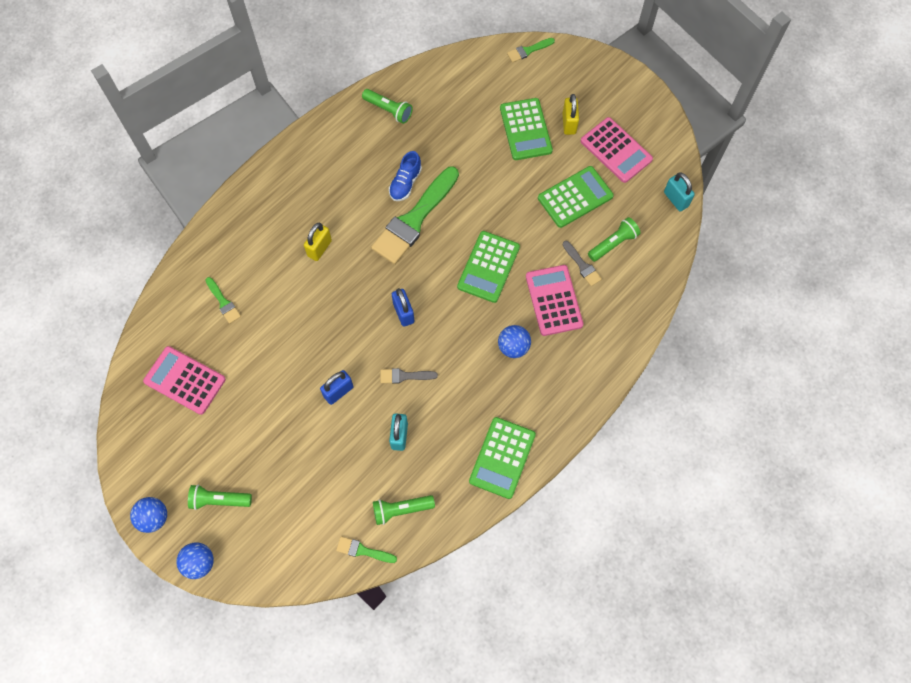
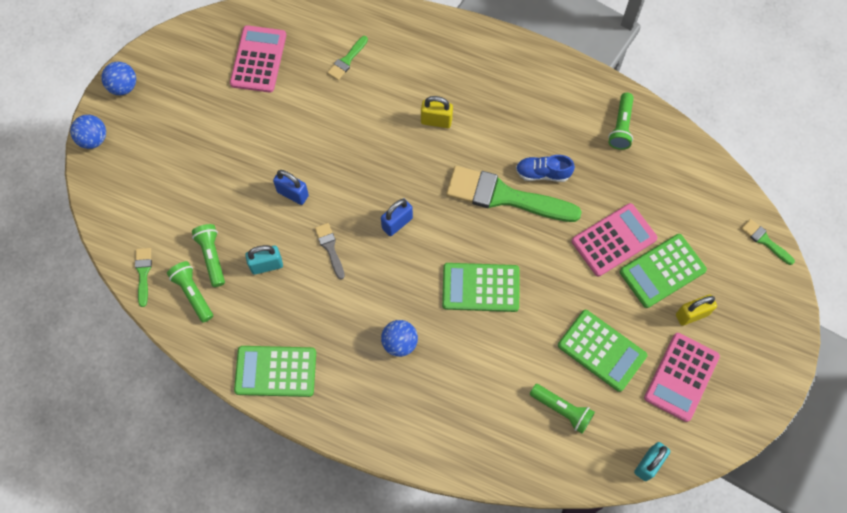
camera: 70 degrees right, 0 degrees up
green flashlight [188,485,252,510] -> green flashlight moved to [192,224,225,287]
pink calculator [526,265,583,336] -> pink calculator moved to [572,203,658,276]
grey brush [563,241,602,286] -> none

